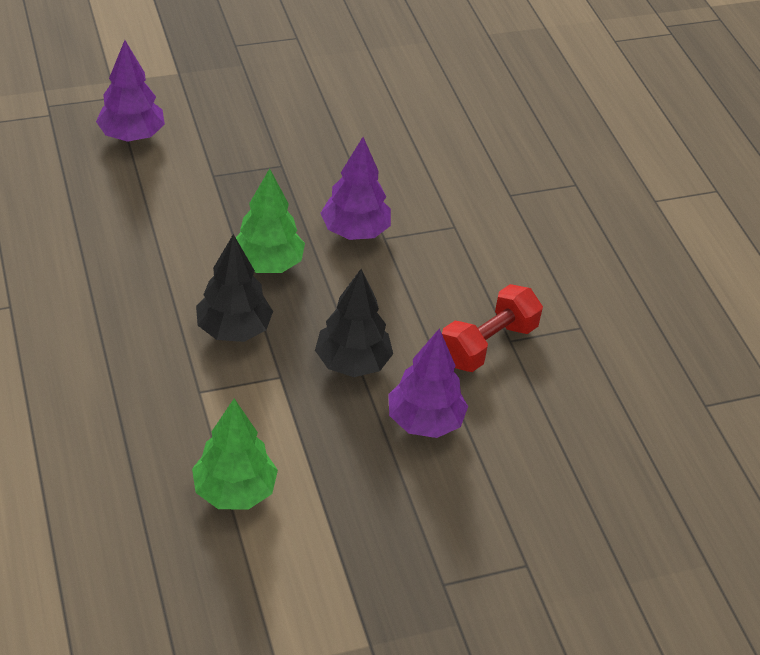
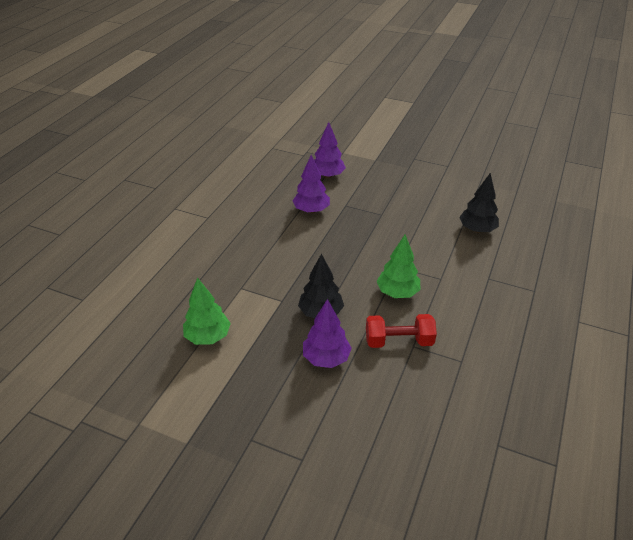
camera: 45 degrees right, 5 degrees down
black tree [196,234,273,342] -> black tree moved to [459,173,499,233]
green tree [236,168,305,273] -> green tree moved to [377,234,420,298]
purple tree [320,137,391,240] -> purple tree moved to [292,155,330,213]

